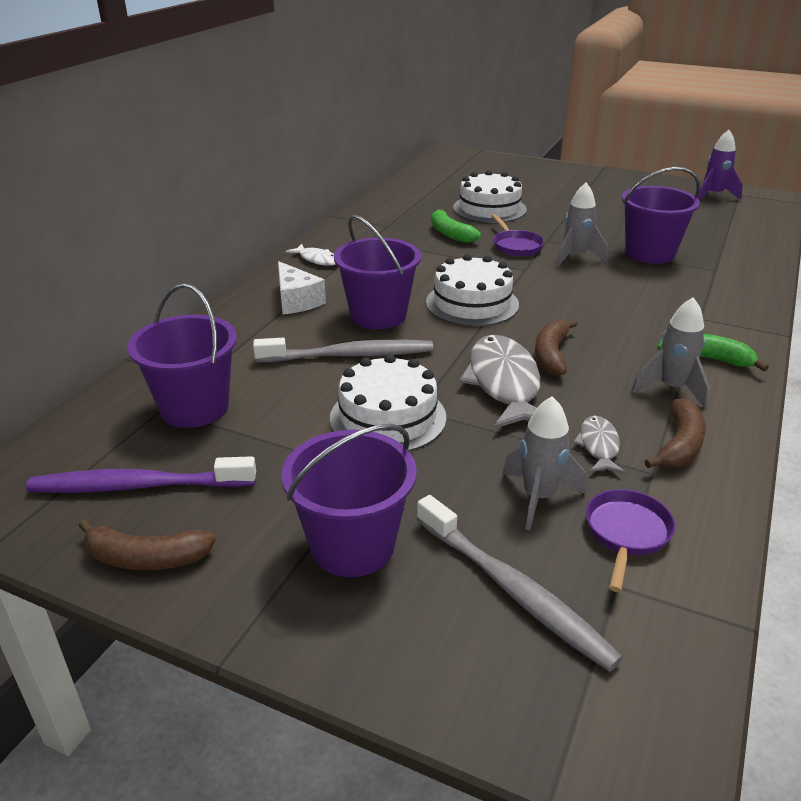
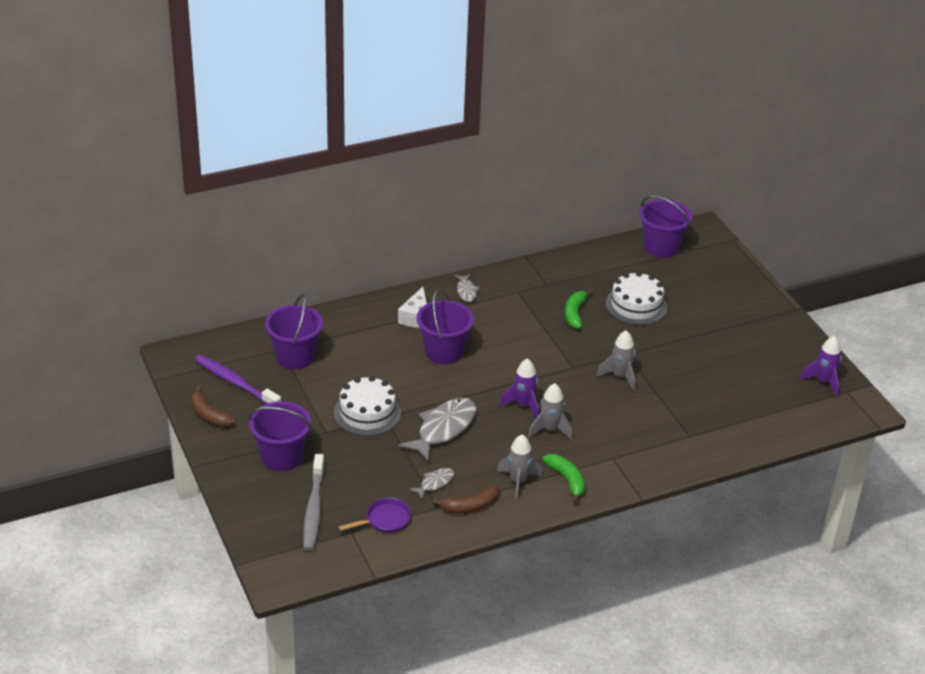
camera: 40 degrees right, 5 degrees up
grey toothbrush [253,338,433,362] -> none
white fish [286,244,336,266] -> grey fish [454,274,480,302]
white cake [426,254,519,327] -> none
purple pan [491,214,544,256] -> none
grey rocket [502,396,587,531] -> grey rocket moved to [528,383,573,440]
brown banana [535,319,578,376] -> none
purple bucket [622,167,700,264] -> purple bucket moved to [640,196,692,258]
none -> purple rocket [499,358,539,418]

